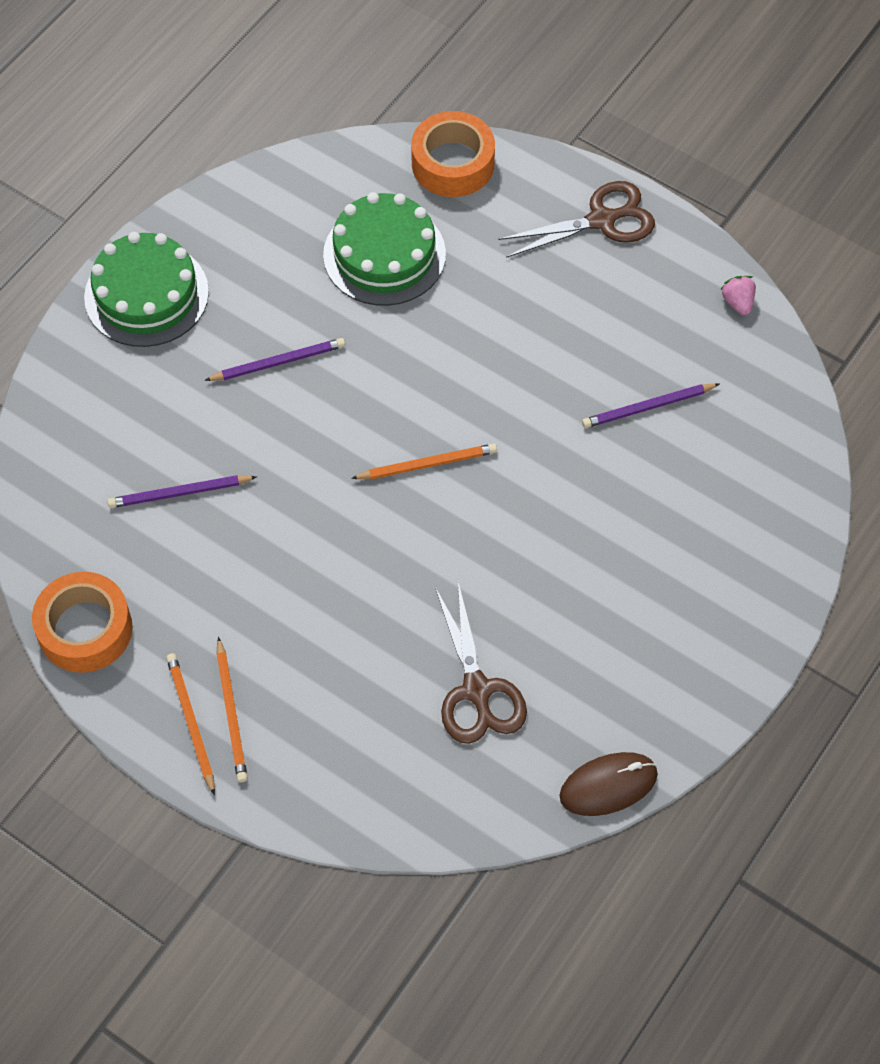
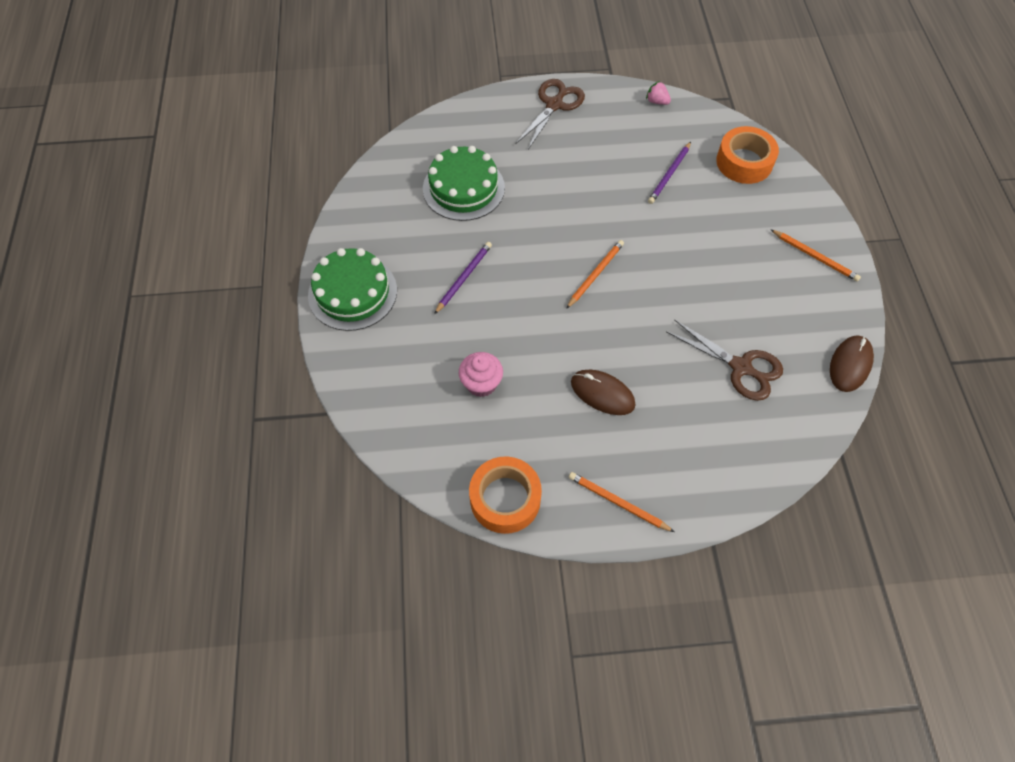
camera: 40 degrees left, 0 degrees up
purple pencil [108,475,256,508] -> pink cupcake [459,352,503,397]
orange pencil [216,637,248,782] -> orange pencil moved to [770,229,861,282]
orange tape [411,111,495,197] -> orange tape moved to [716,126,779,184]
none -> brown mouse [571,370,636,415]

